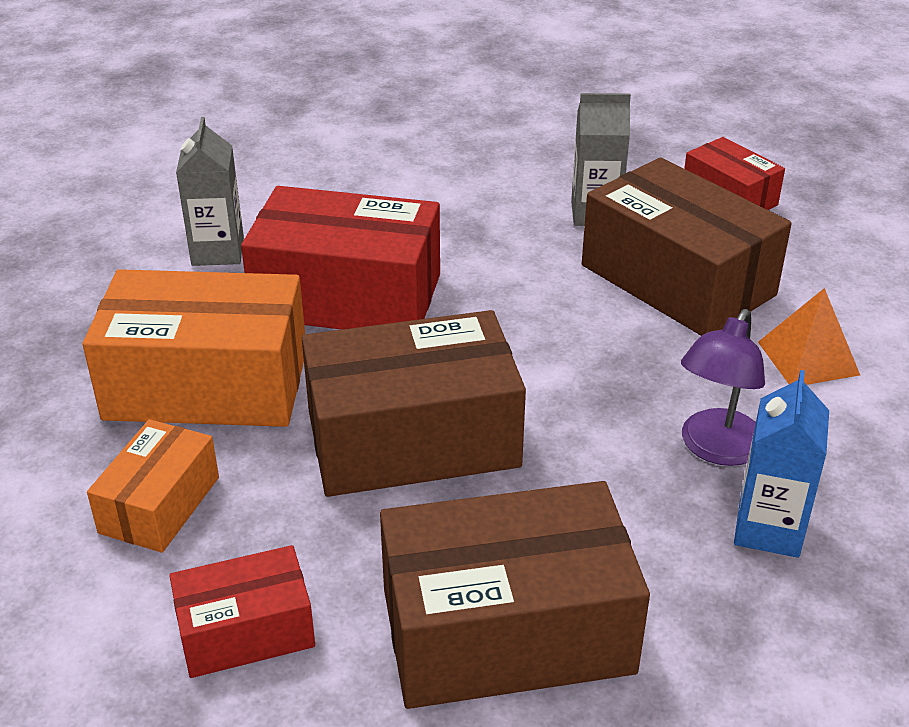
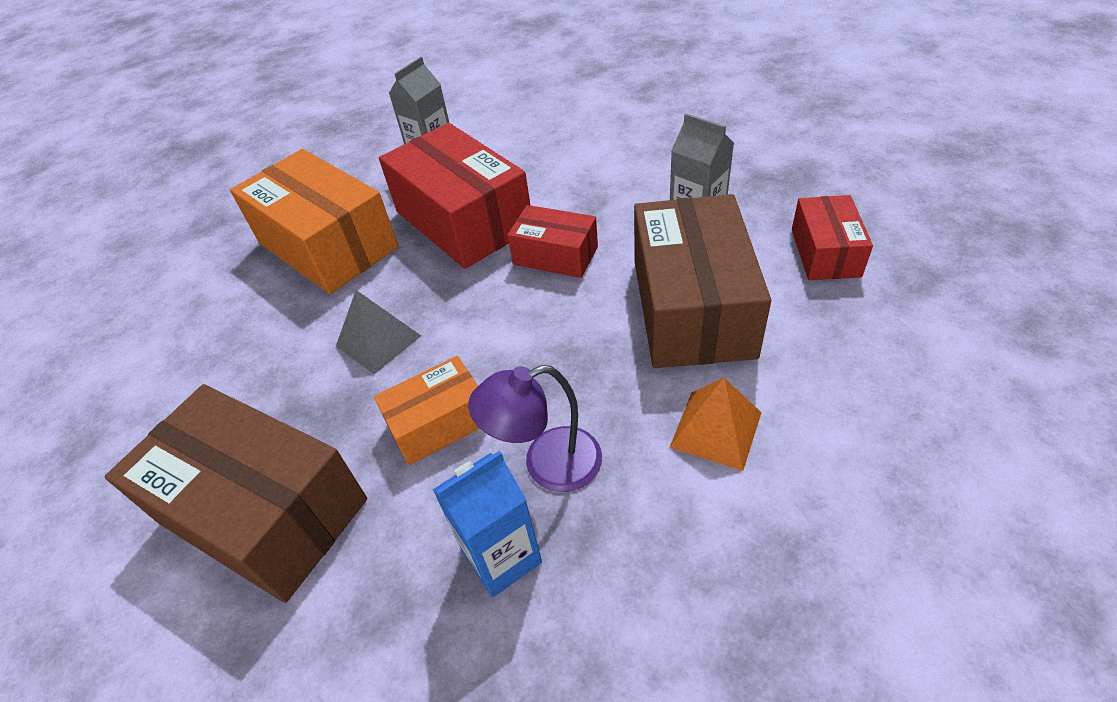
camera: 45 degrees right, 10 degrees up
orange box [87,419,219,553] -> orange box moved to [374,356,480,465]
red box [169,545,315,678] -> red box moved to [507,205,598,278]
brown box [302,310,526,497] -> grey pyramid [336,290,421,374]

